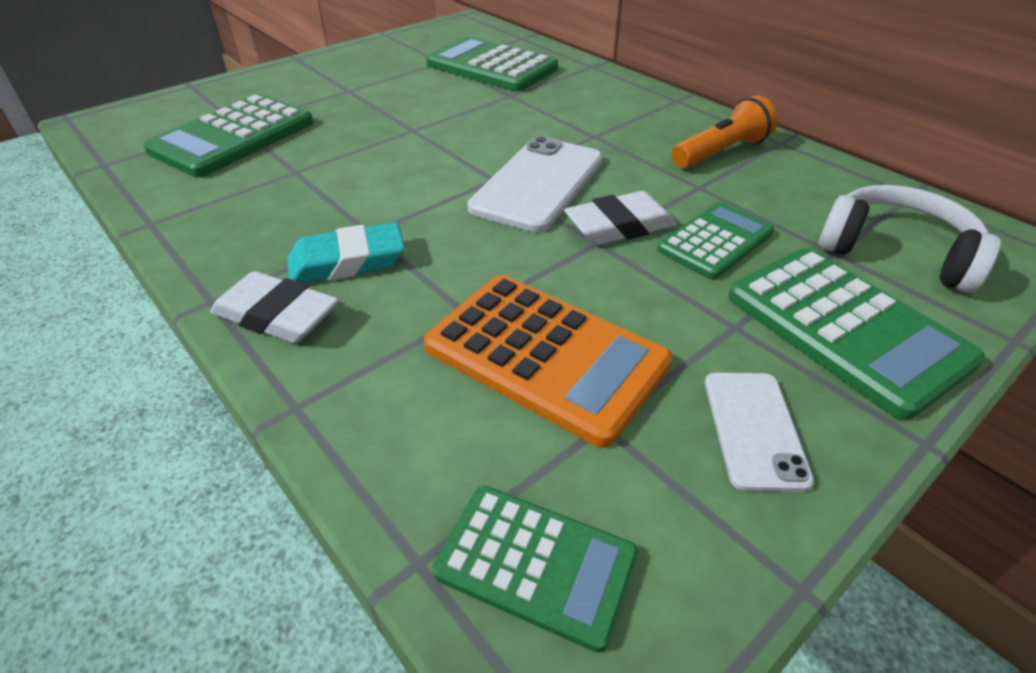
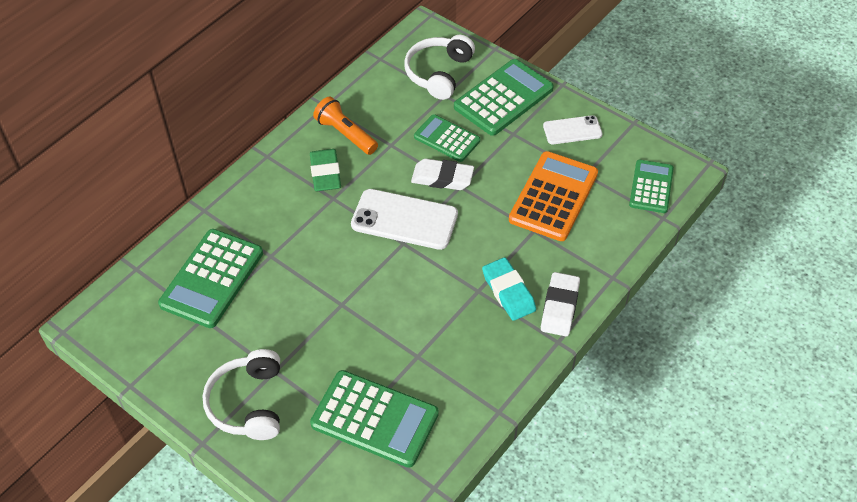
camera: 100 degrees left, 10 degrees up
white eraser [564,191,676,245] -> white eraser turned 45 degrees counterclockwise [411,159,474,190]
none -> white headphones [203,349,280,440]
none -> green eraser [310,149,341,191]

